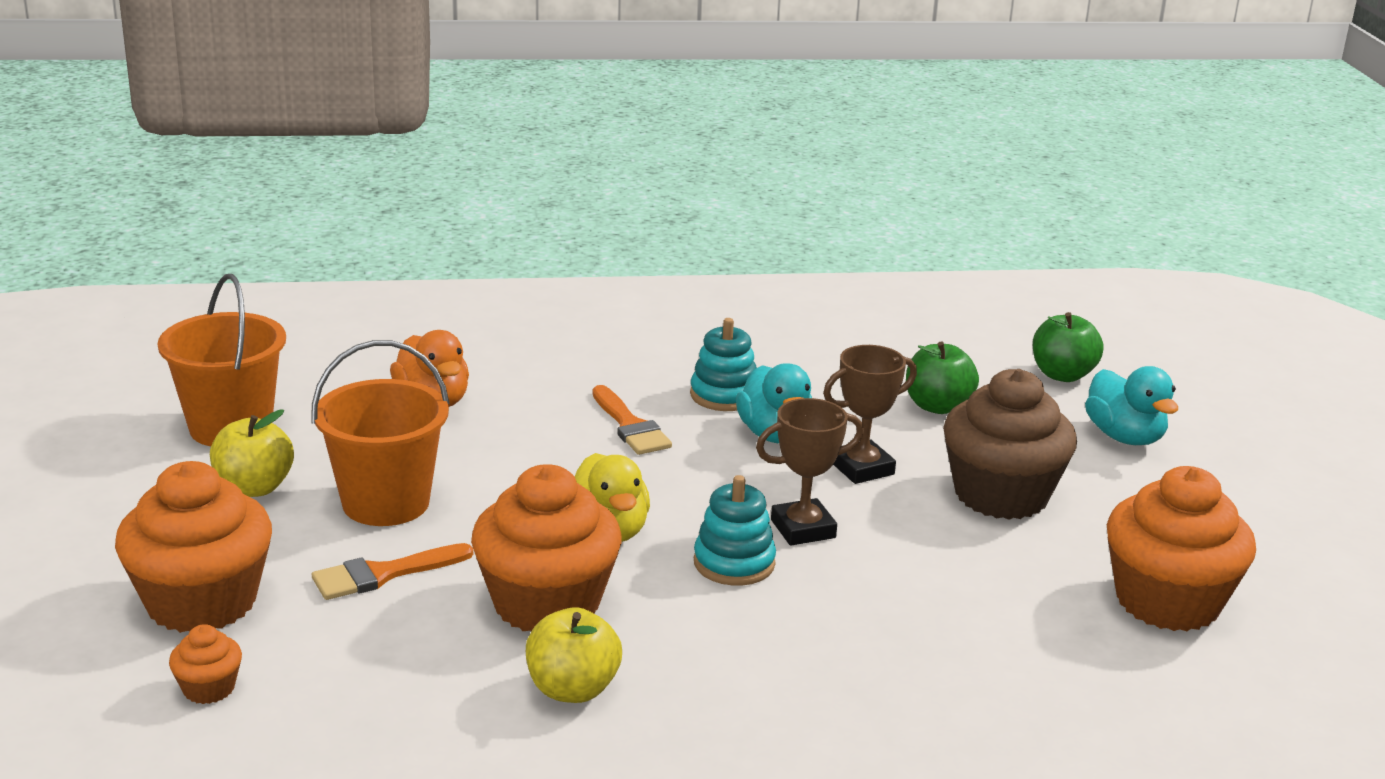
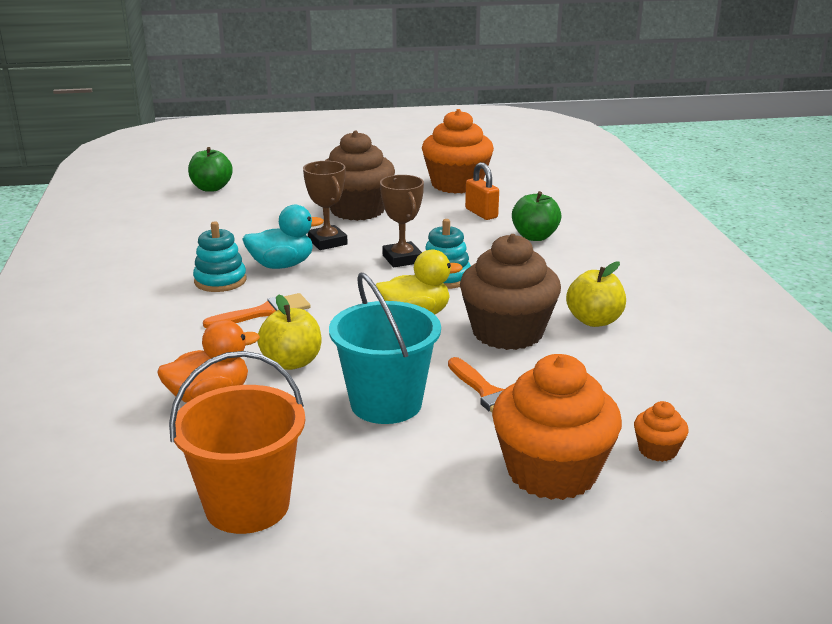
camera: 90 degrees left, 0 degrees up
yellow apple [210,410,294,497] -> yellow apple moved to [257,294,321,370]
orange bucket [311,340,450,526] -> turquoise bucket [329,273,441,424]
orange cupcake [471,464,622,631] -> brown cupcake [460,234,561,350]
green apple [906,341,979,414] -> green apple moved to [512,191,561,241]
turquoise duck [1085,366,1178,445] -> none
none -> orange padlock [465,162,499,220]

